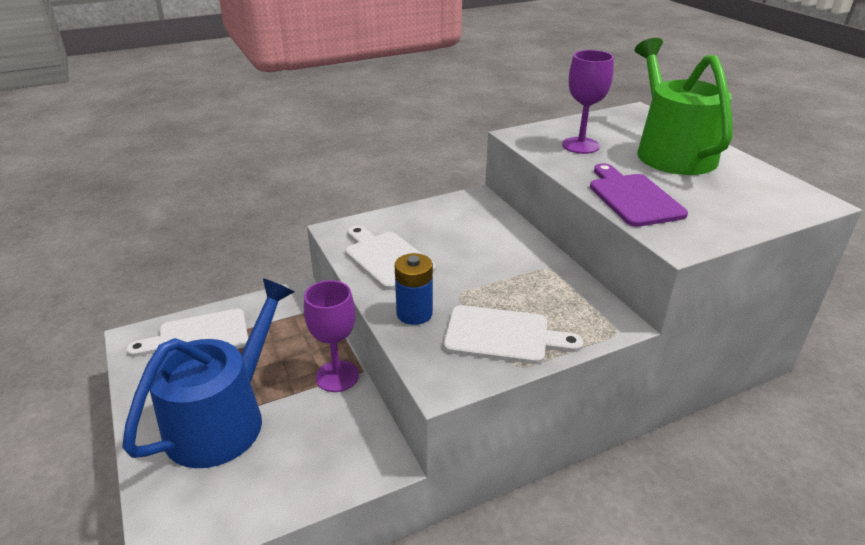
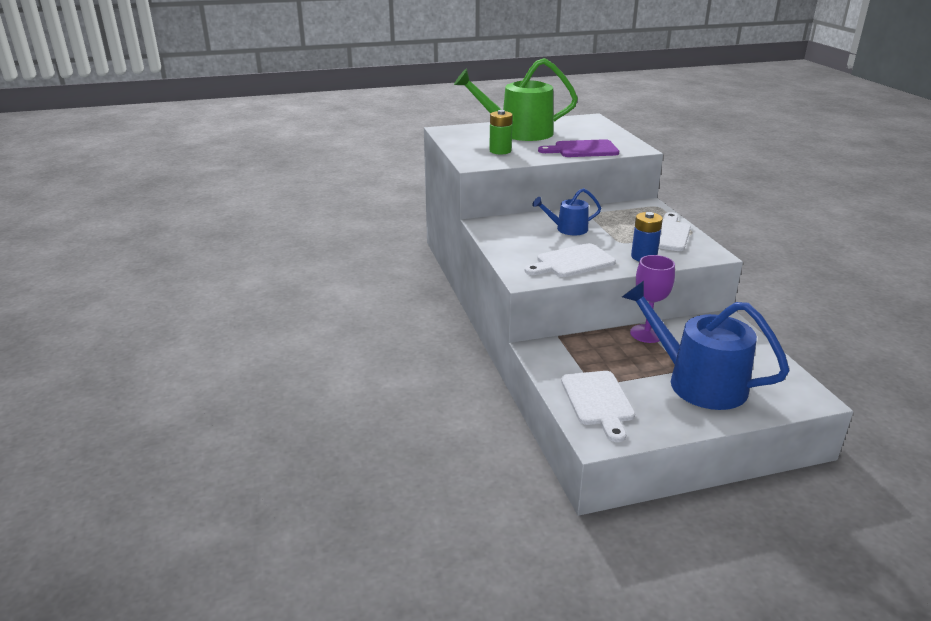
camera: 80 degrees left, 5 degrees down
purple goblet [562,50,614,154] -> green battery [489,110,513,155]
none -> blue watering can [532,188,601,235]

